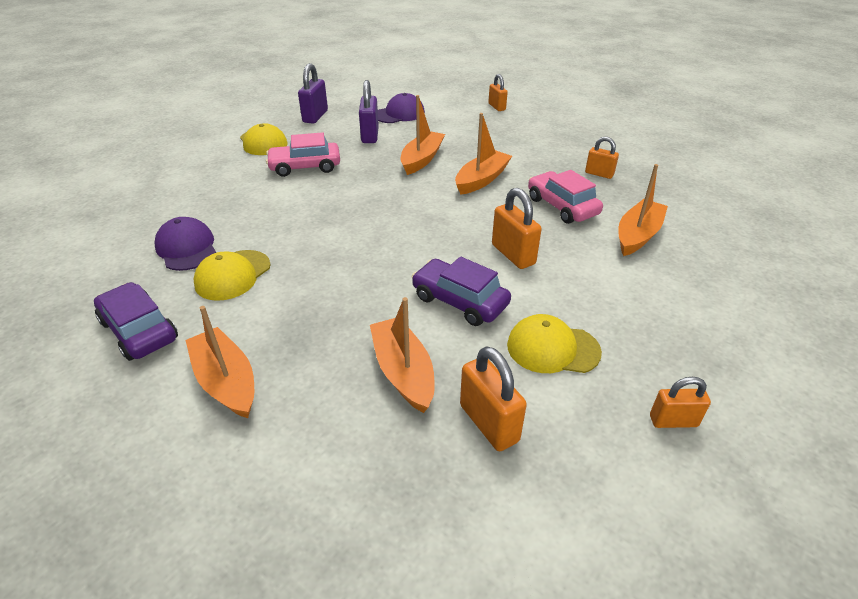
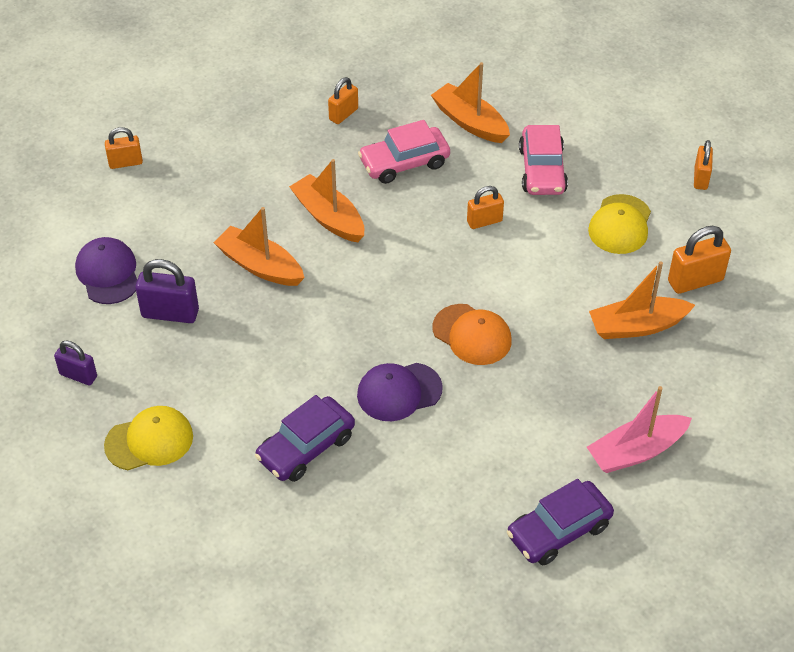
camera: 80 degrees left, 10 degrees up
purple cap [155,217,216,271] -> purple cap moved to [357,363,443,421]
orange boat [186,306,254,418] -> pink boat [587,386,692,473]
yellow cap [193,250,271,301] -> none
pink car [266,132,340,177] -> pink car moved to [519,125,568,195]
purple padlock [298,63,328,123] -> purple padlock [54,341,97,385], size x0.65
purple car [412,257,511,326] -> purple car moved to [255,395,355,482]
orange padlock [492,188,542,269] -> orange padlock [467,186,504,229], size x0.65
none -> orange cap [433,304,512,365]

